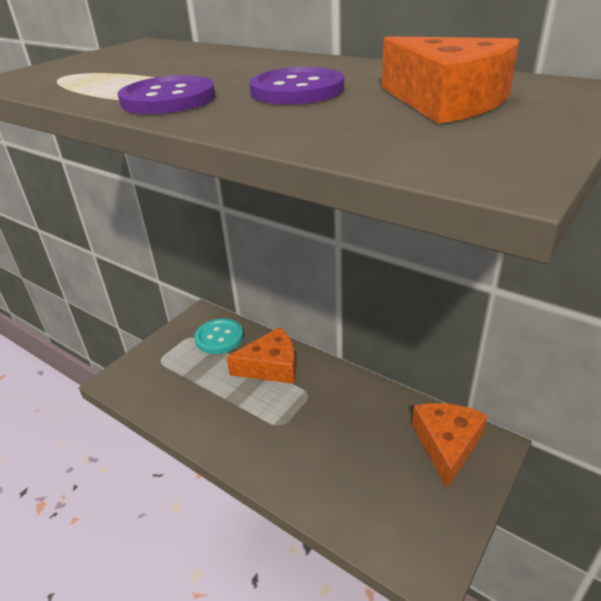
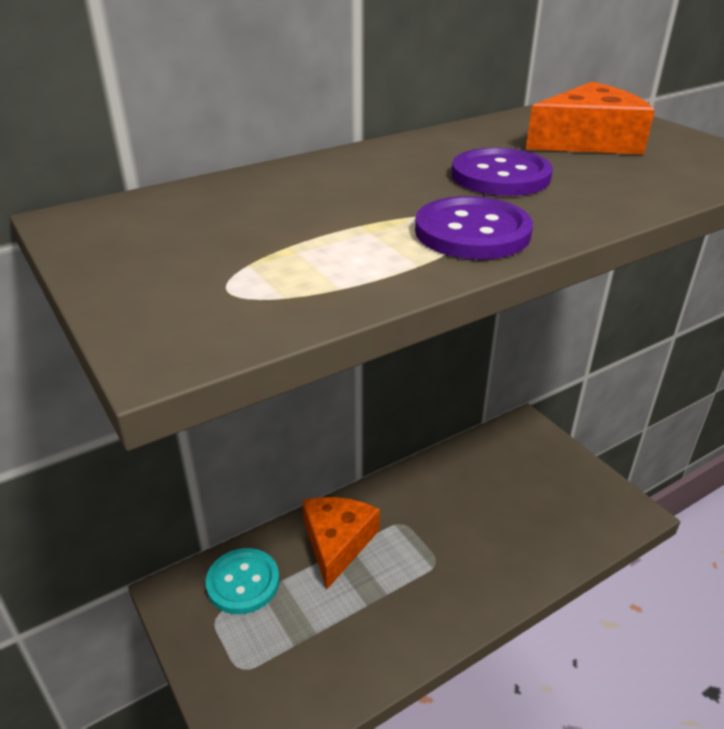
camera: 70 degrees left, 0 degrees up
orange cheese [412,403,488,488] -> none

